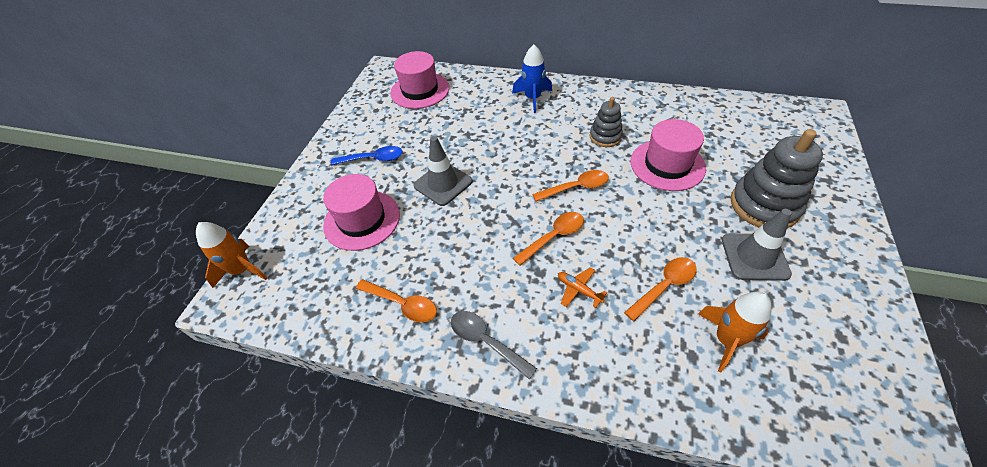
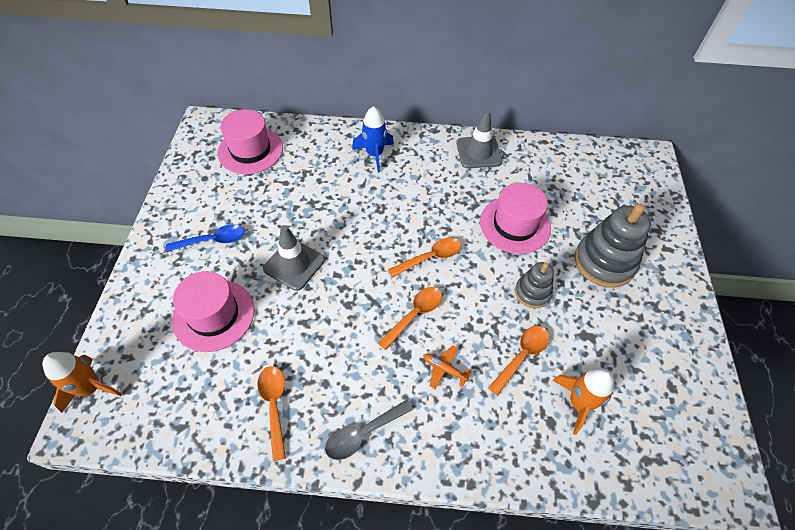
camera: 15 degrees left, 5 degrees up
orange spoon [356,279,437,323] -> orange spoon turned 120 degrees counterclockwise [257,366,286,461]
grey spoon [451,311,537,379] -> grey spoon turned 60 degrees counterclockwise [325,400,413,460]
grey stacking toy [590,97,623,147] -> grey stacking toy moved to [515,262,554,308]
grey traffic cone [722,209,792,281] -> grey traffic cone moved to [457,109,502,169]

